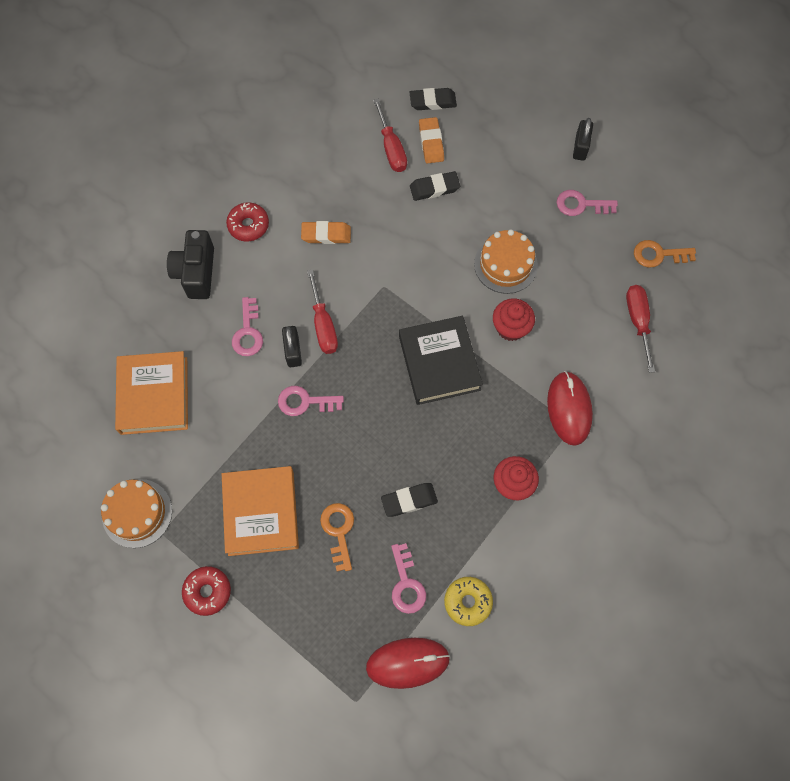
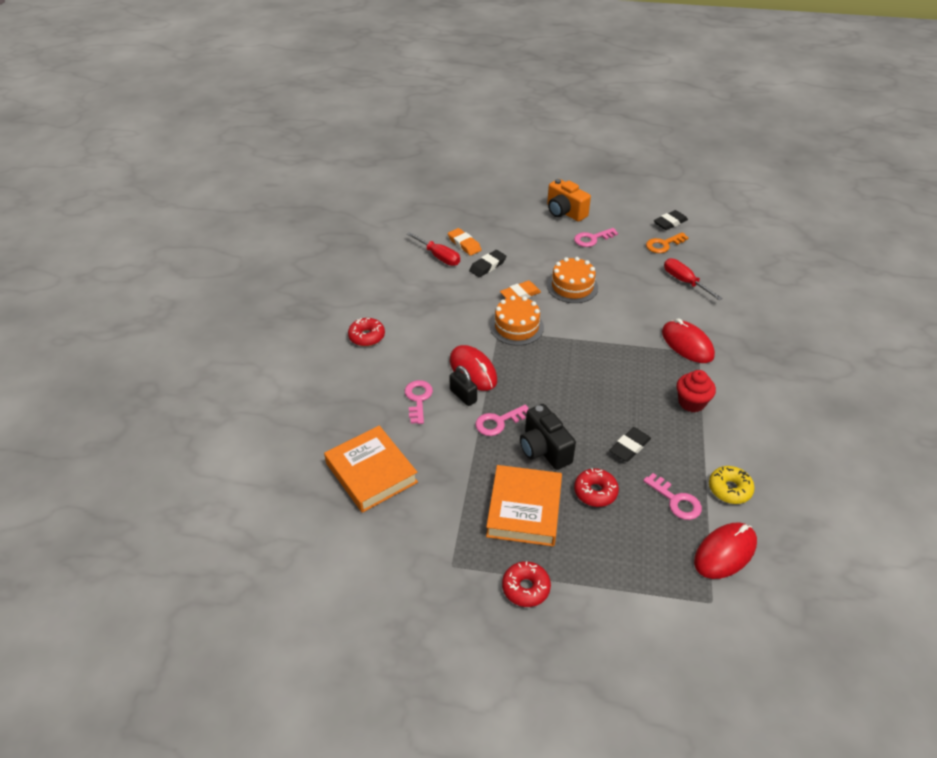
camera: 30 degrees left, 25 degrees down
orange cake [101,479,172,548] -> orange cake moved to [490,296,544,346]
black camera [167,230,214,299] -> black camera moved to [520,404,576,470]
orange book [222,466,299,556] -> orange book turned 45 degrees clockwise [486,465,562,546]
pink key [232,297,263,356] -> pink key turned 150 degrees counterclockwise [405,380,433,424]
orange eraser [301,221,351,244] -> orange eraser moved to [500,281,541,299]
red screwdriver [307,269,338,354] -> red mouse [450,345,497,391]
orange key [320,503,354,571] -> red donut [574,468,619,507]
black book [399,316,483,405] -> none
black eraser [410,88,457,110] -> black eraser moved to [654,210,688,230]
red cupcake [493,299,535,341] -> none
black padlock [573,118,593,161] -> orange camera [547,179,591,222]

